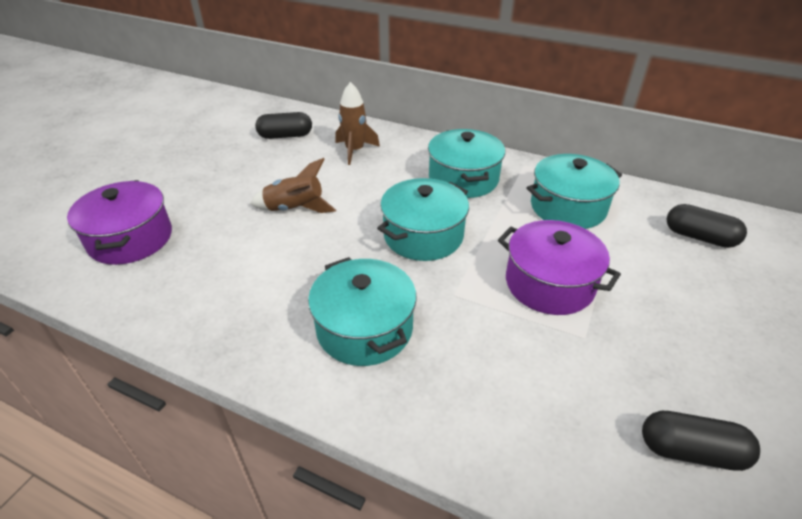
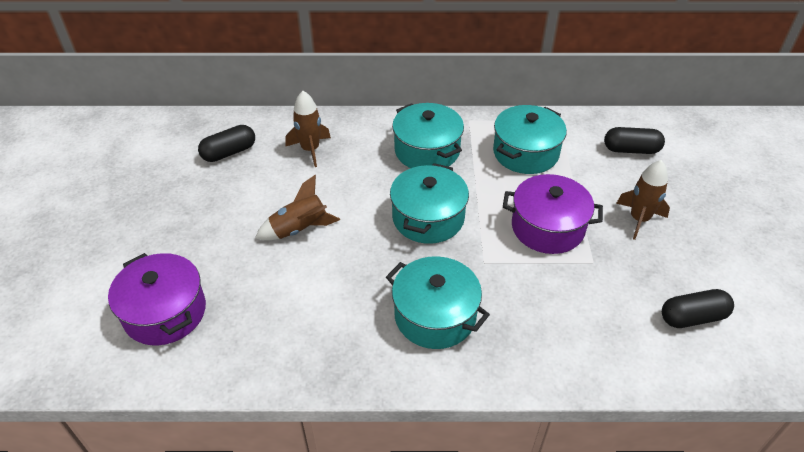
camera: 25 degrees left, 5 degrees up
none -> brown rocket [616,160,670,240]

